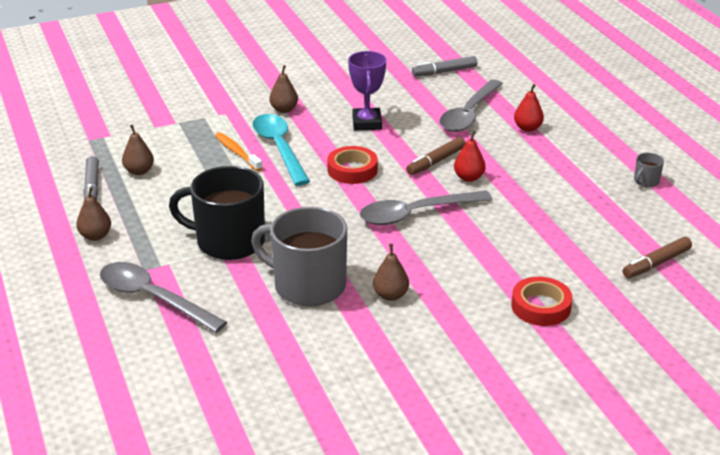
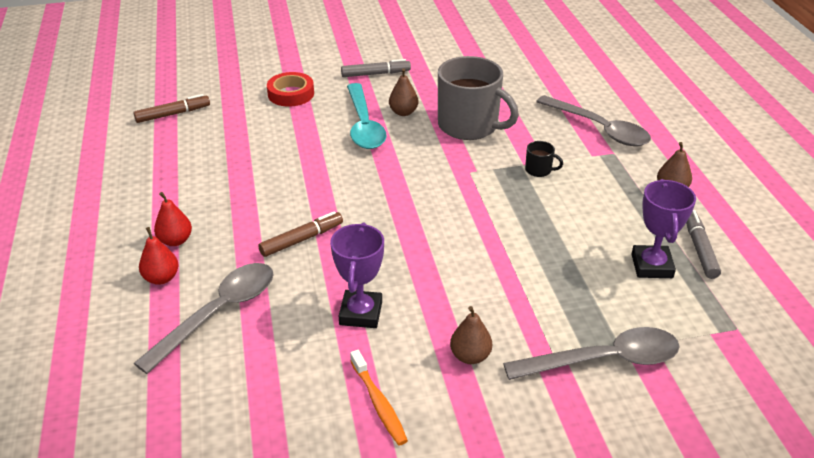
camera: 170 degrees left, 5 degrees up
brown pear [122,124,154,175] -> purple trophy [631,179,696,278]
black mug [169,166,265,260] -> black mug [525,141,563,177], size x0.41
orange toothbrush [215,132,263,171] -> orange toothbrush moved to [350,350,408,445]
turquoise spoon [253,114,310,186] -> turquoise spoon moved to [347,83,387,149]
red tape [327,146,378,184] -> none
grey spoon [360,191,492,225] -> grey spoon moved to [503,327,680,380]
grey marker [412,56,477,76] -> grey marker moved to [341,59,411,77]
red pear [454,131,486,182] -> red pear moved to [154,192,192,246]
grey mug [634,153,664,187] -> none

